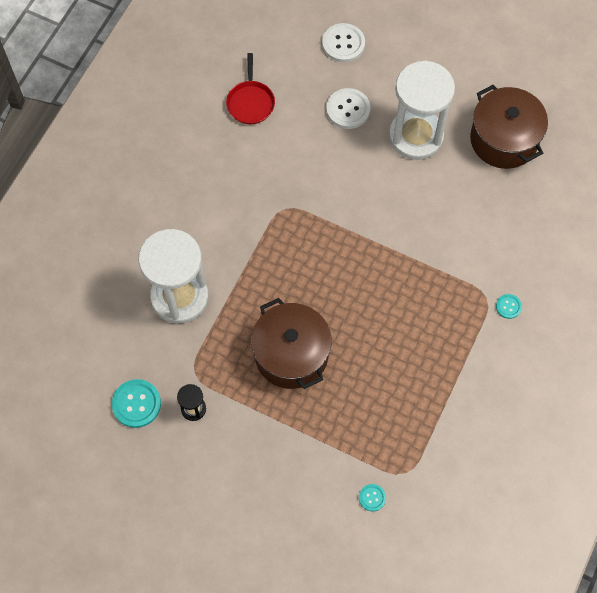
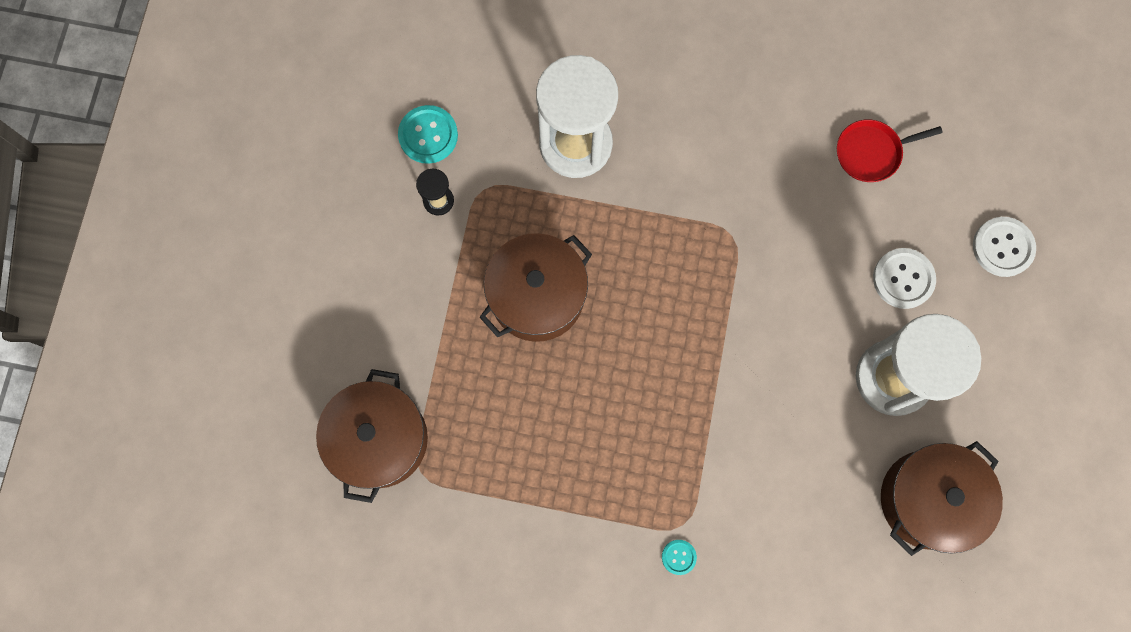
camera: 75 degrees right, 10 degrees up
turquoise button [359,484,386,511] -> brown pot [316,369,428,503]

